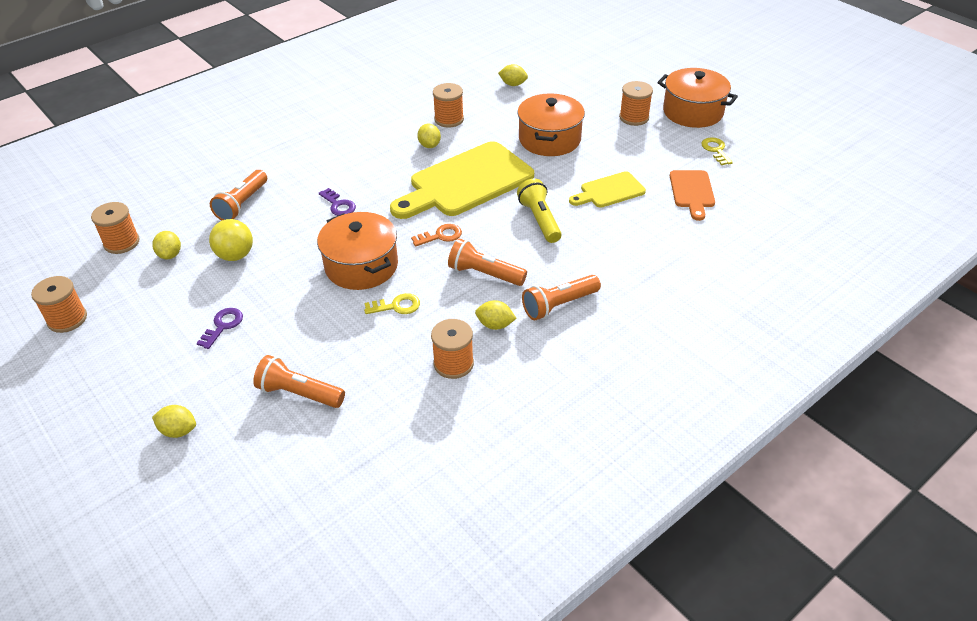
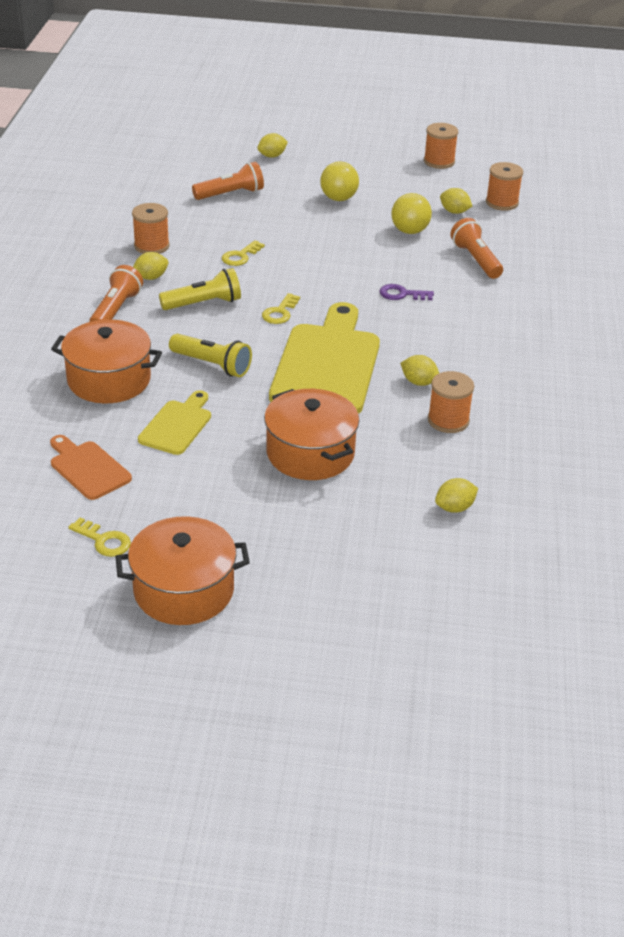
camera: 135 degrees right, 5 degrees down
purple key [196,308,243,349] -> yellow ball [320,161,359,201]
orange pot [317,212,398,290] -> orange pot moved to [51,320,162,403]
orange key [411,224,462,247] -> yellow key [262,293,300,324]
orange flashlight [448,238,527,286] -> yellow flashlight [159,268,241,310]
orange spool [619,81,653,126] -> none

